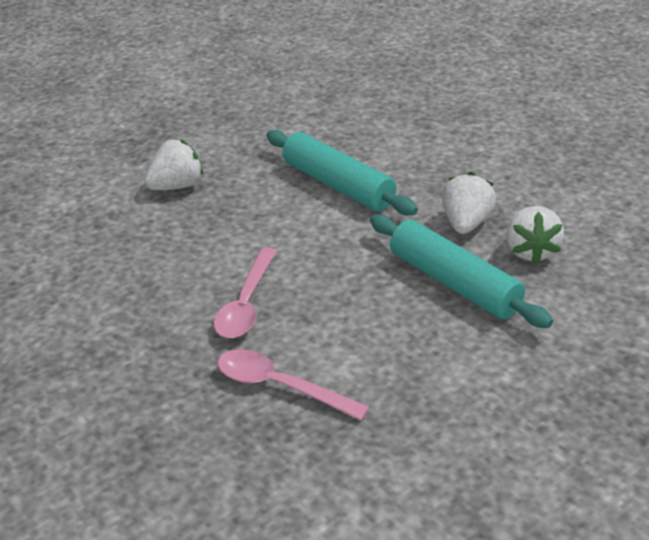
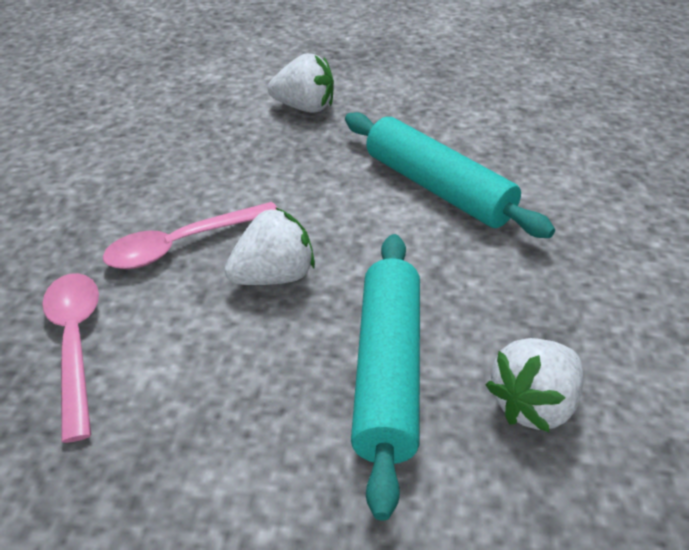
camera: 45 degrees right, 5 degrees up
turquoise rolling pin [266,130,418,216] -> turquoise rolling pin turned 45 degrees counterclockwise [345,112,555,238]
white strawberry [442,172,496,234] -> white strawberry moved to [224,207,315,285]

